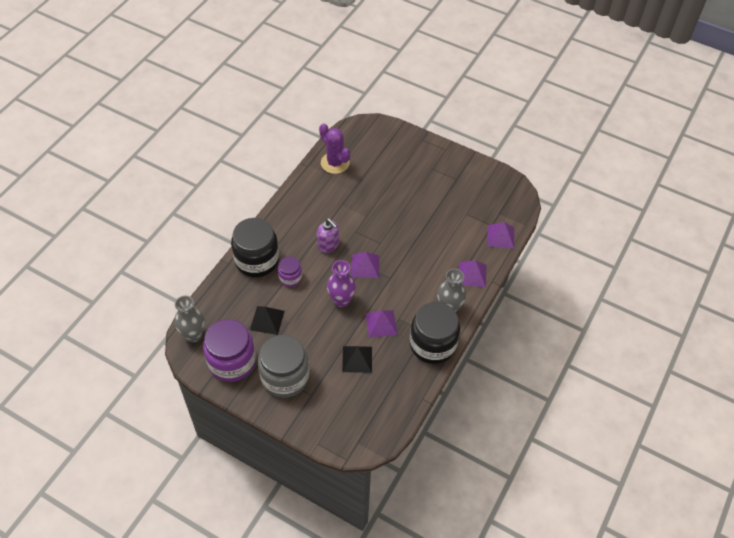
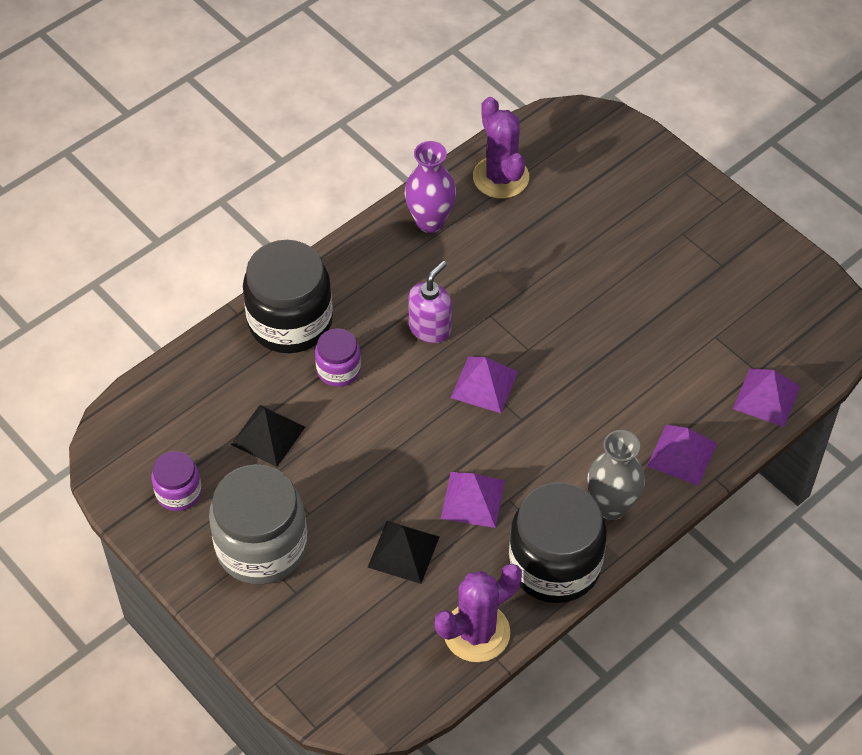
camera: 20 degrees right, 0 degrees up
grey vase [174,296,205,342] -> none
purple jar [203,319,256,382] -> purple jar [151,451,202,511], size x0.51
purple soap dispenser [317,218,339,253] -> purple soap dispenser turned 120 degrees counterclockwise [408,261,452,343]
purple vase [327,260,356,307] -> purple vase moved to [405,141,456,233]
none -> purple cactus [435,564,522,662]

